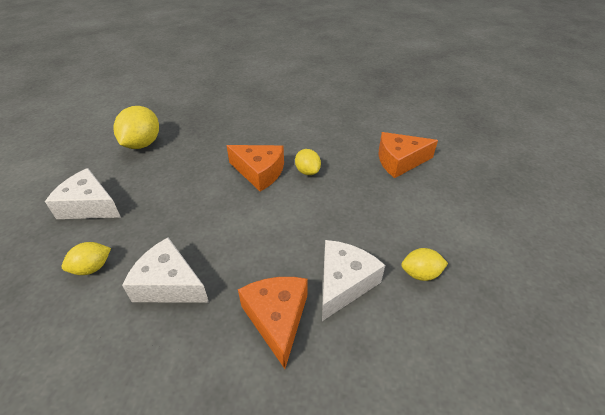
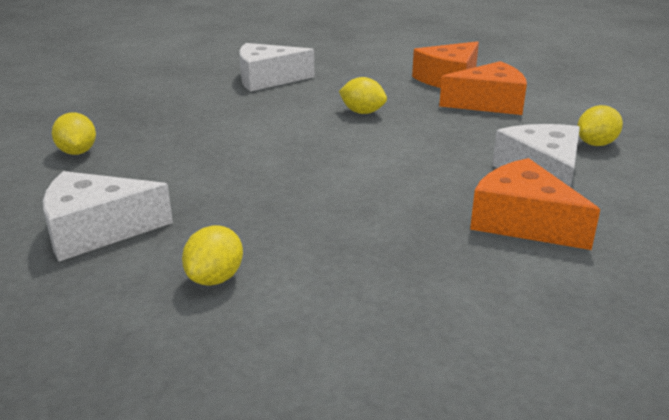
camera: 35 degrees left, 15 degrees down
yellow lemon [113,106,159,149] -> yellow lemon [52,112,96,155], size x0.58
white cheese [122,238,209,303] -> white cheese moved to [239,43,314,91]
orange cheese [226,145,284,192] -> orange cheese moved to [439,61,527,115]

